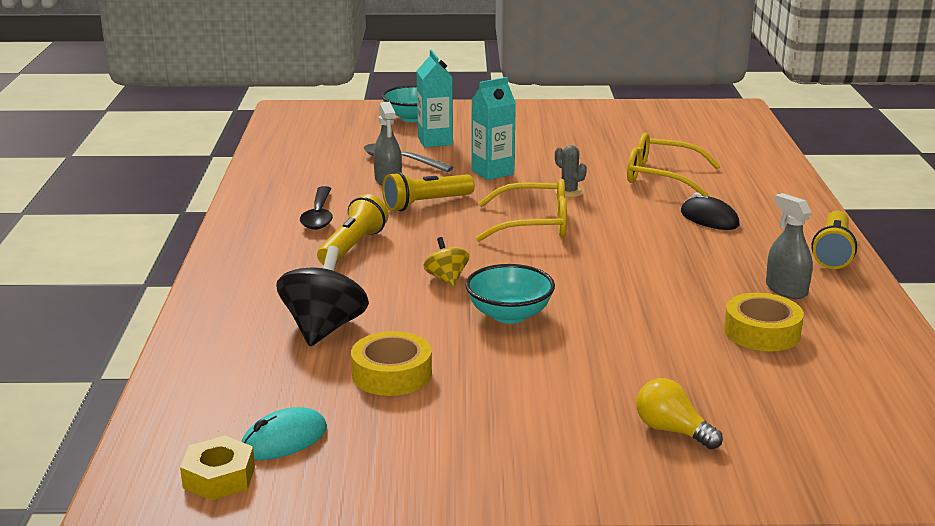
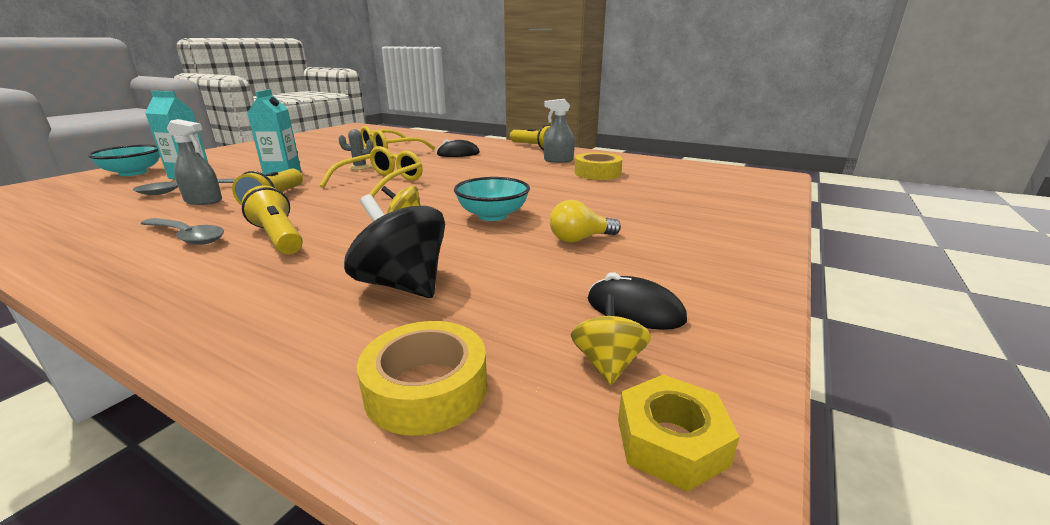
camera: 60 degrees left, 0 degrees up
turquoise mouse [241,407,327,460] -> yellow spinning top [570,294,651,385]
black spoon [300,186,333,230] -> grey spoon [141,218,224,245]
yellow tape [351,331,432,396] -> yellow tape moved to [357,321,487,436]
yellow light bulb [636,378,723,449] -> yellow light bulb moved to [550,200,621,243]
none -> black mouse [588,272,687,330]

